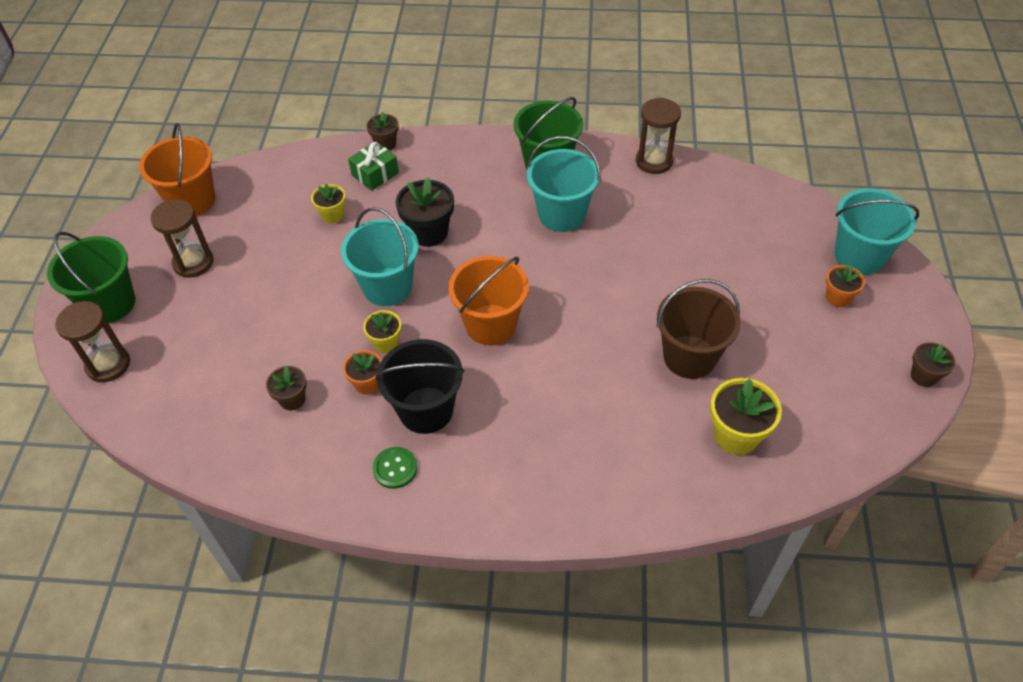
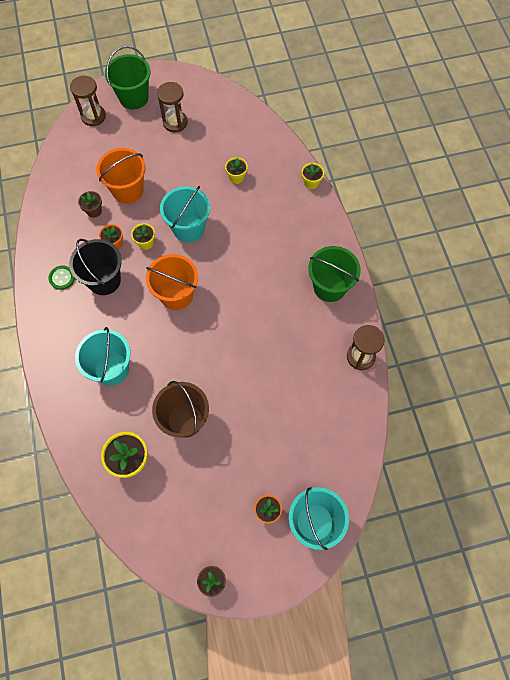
camera: 70 degrees right, 15 degrees up
orange bucket [139,123,215,216] -> orange bucket moved to [96,148,146,204]
green gift [348,141,399,191] -> none
brown flower pot [366,112,399,150] -> yellow flower pot [302,163,324,189]
black flower pot [396,177,454,247] -> none
turquoise bucket [527,136,601,232] -> turquoise bucket moved to [75,327,131,386]

